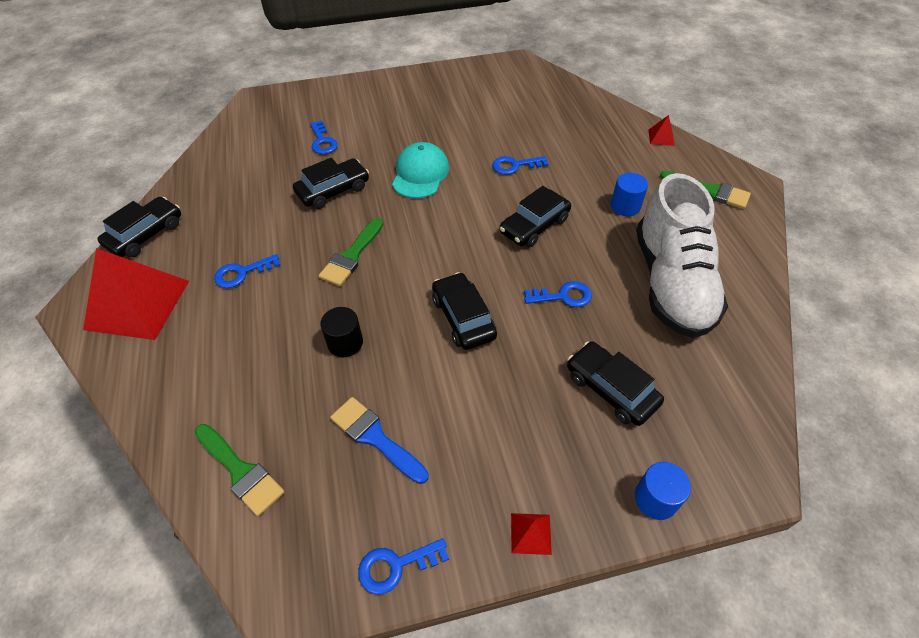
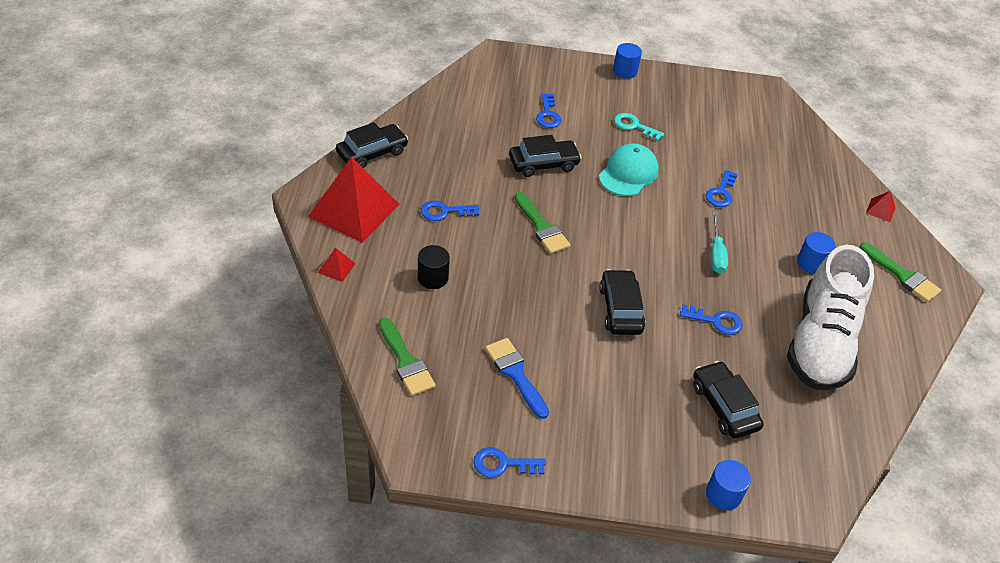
camera: 15 degrees right, 5 degrees down
green brush [319,218,383,286] -> green brush turned 75 degrees counterclockwise [515,192,570,254]
black cylinder [320,307,363,357] -> black cylinder moved to [418,245,450,289]
blue key [492,156,548,175] -> blue key turned 75 degrees counterclockwise [706,170,738,207]
black car [500,186,571,247] -> turquoise screwdriver [711,211,728,274]
red pyramid [511,513,552,555] -> red pyramid moved to [318,248,356,282]
none -> blue cylinder [613,43,642,79]
none -> turquoise key [614,113,664,141]

